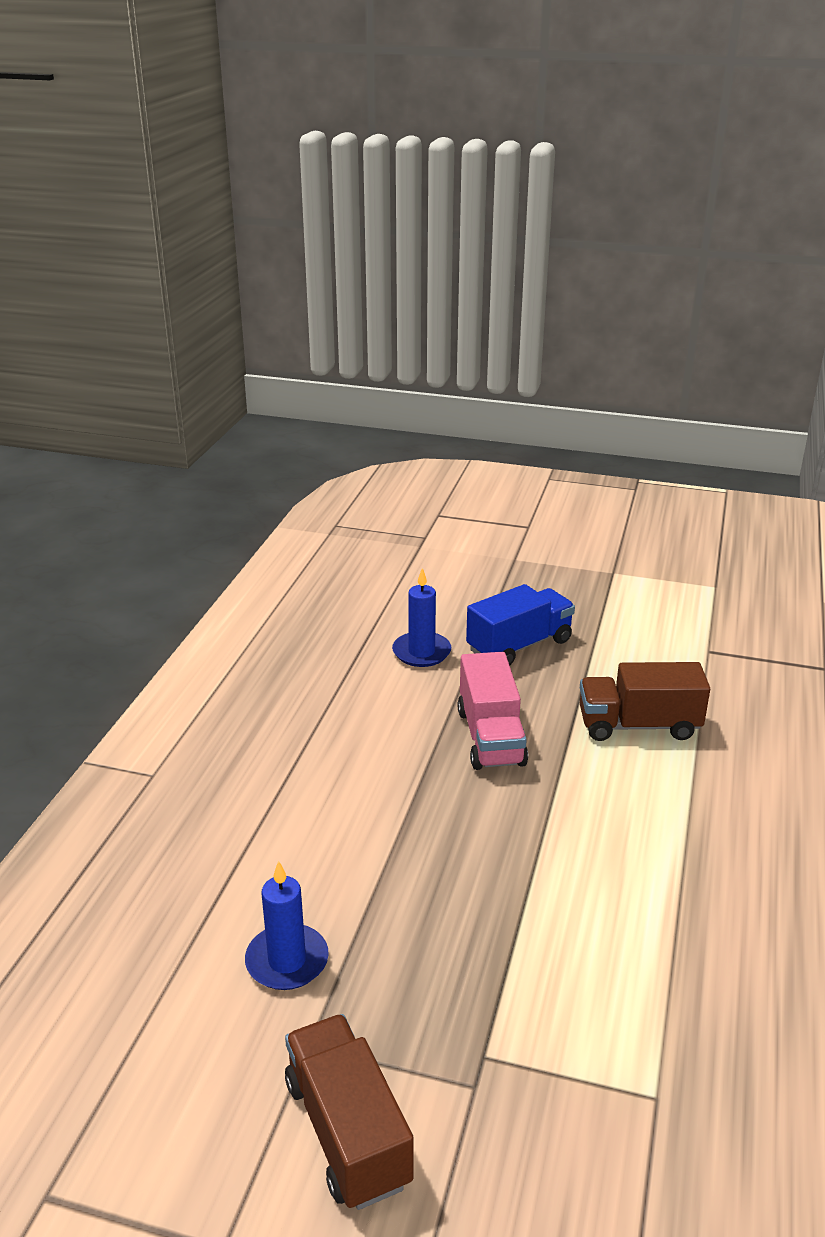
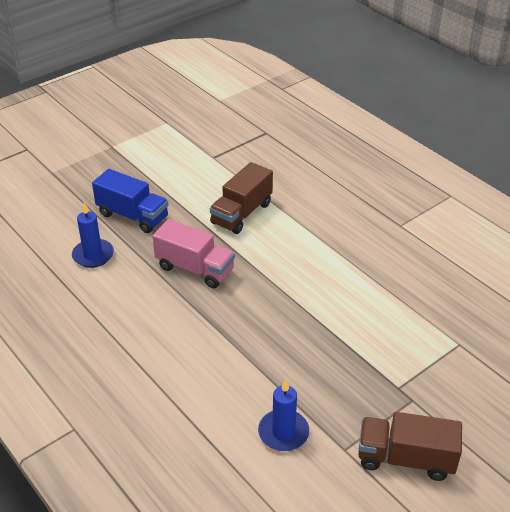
camera: 55 degrees left, 10 degrees up
blue truck [466,584,575,665] -> blue truck turned 120 degrees clockwise [92,169,168,233]

